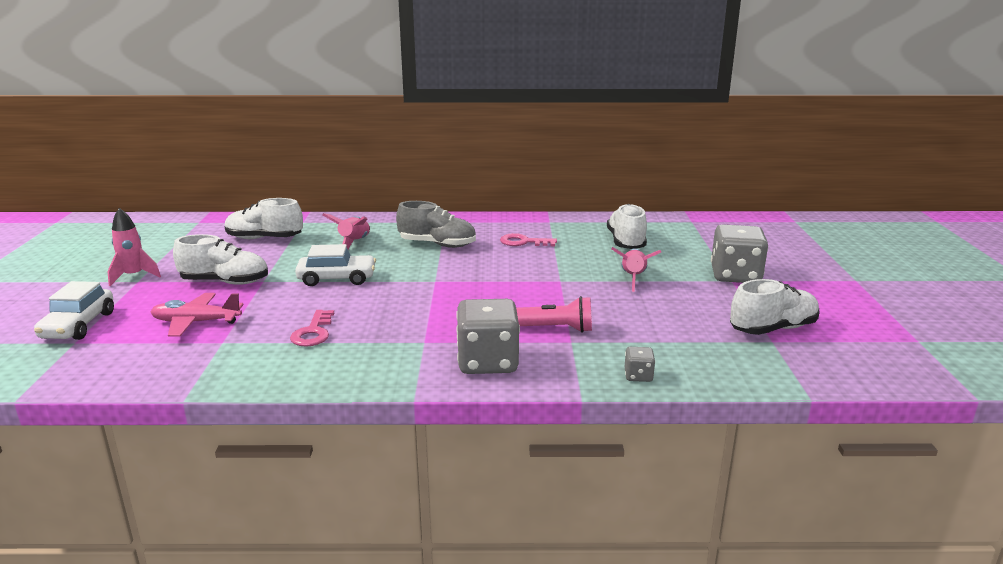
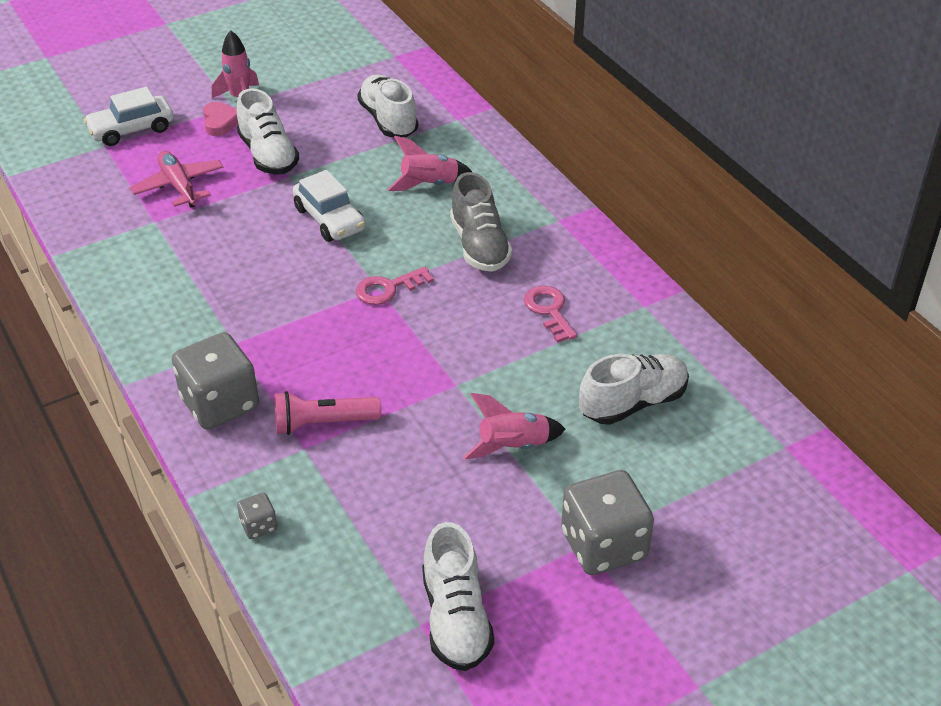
camera: 60 degrees right, 20 degrees up
pink key [290,310,334,347] -> pink key moved to [356,267,434,305]
pink flashlight [516,296,592,333] -> pink flashlight turned 105 degrees clockwise [274,391,381,435]
white shoe [730,279,819,335] -> white shoe turned 45 degrees clockwise [422,522,494,671]
none -> pink heart [203,102,238,136]

